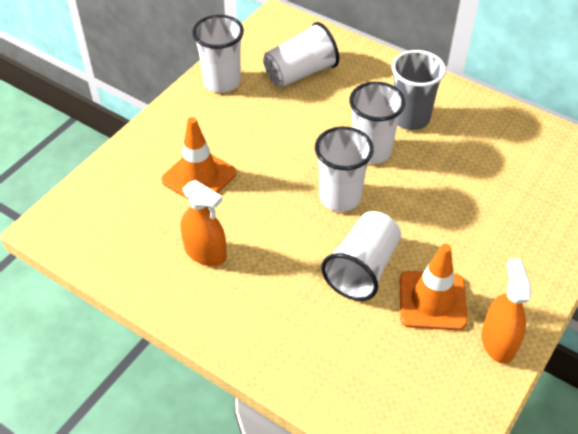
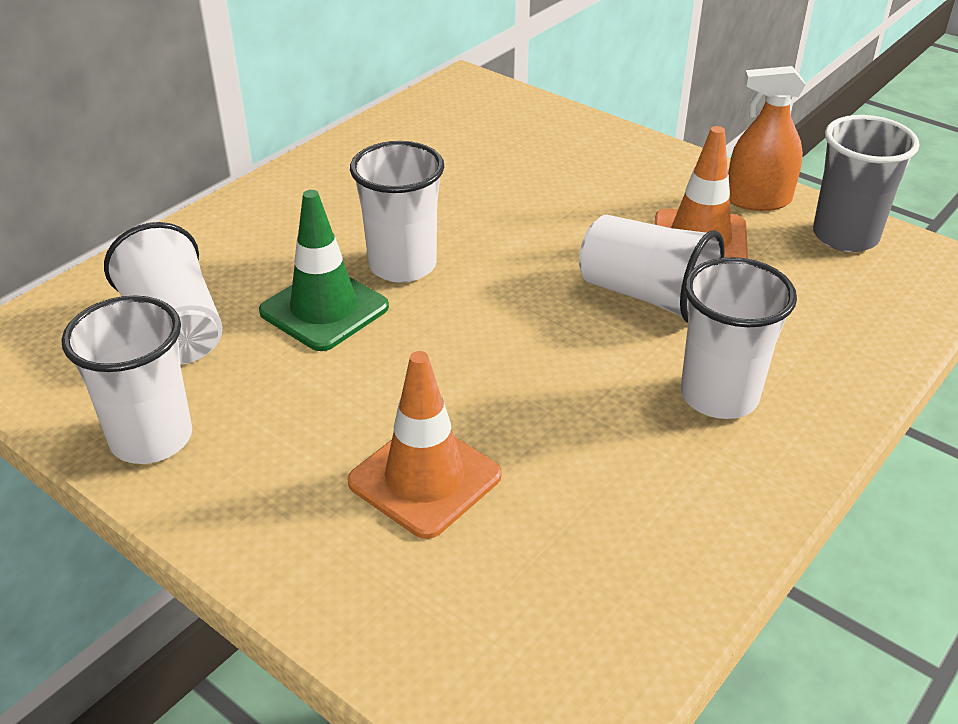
camera: 85 degrees left, 10 degrees down
orange spray bottle [180,180,227,266] -> none
white cup [315,127,374,212] -> white cup moved to [681,257,797,419]
grey cup [392,50,446,130] -> grey cup moved to [813,115,919,252]
none -> green traffic cone [259,190,389,351]

